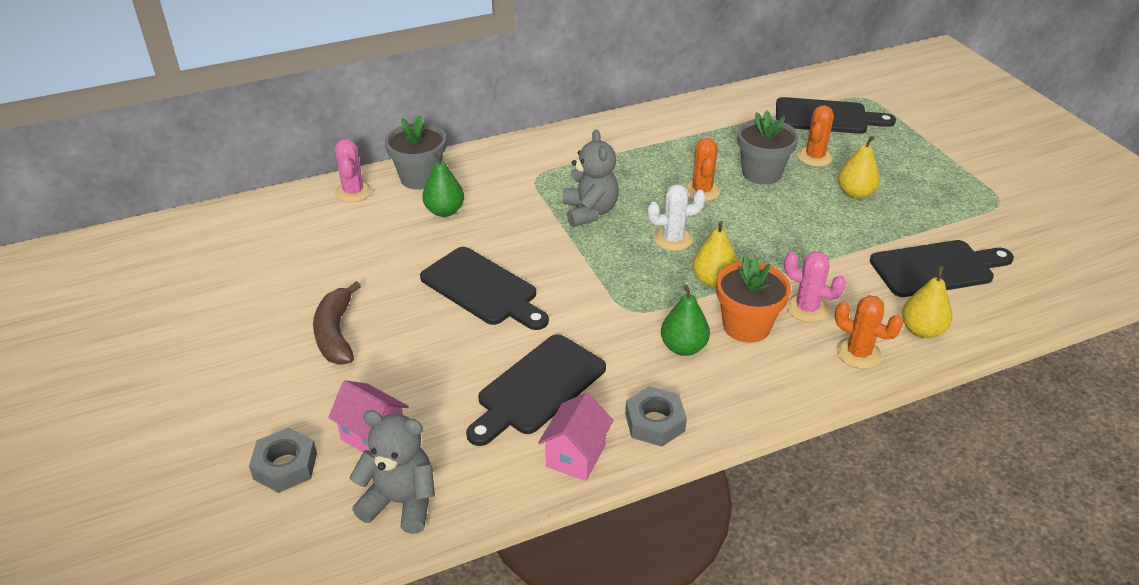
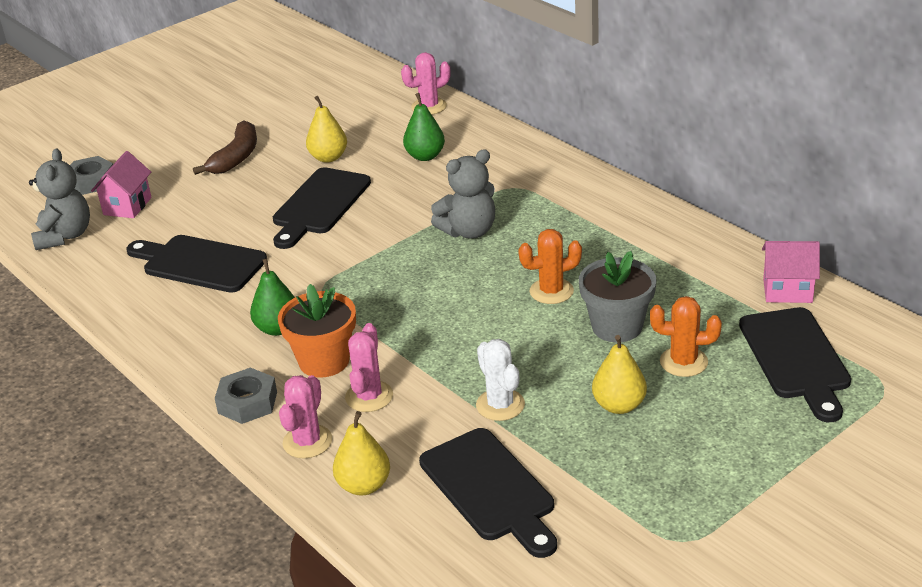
camera: 75 degrees right, 5 degrees down
brown banana [313,281,361,364] -> brown banana turned 135 degrees clockwise [193,120,257,175]
grey flower pot [385,115,446,190] -> none
pink house [538,392,614,481] -> pink house moved to [762,241,820,303]
grey nut [625,386,687,447] -> grey nut moved to [215,367,277,424]
white cactus [647,184,706,251] -> white cactus moved to [476,339,525,421]
yellow pear [693,221,738,287] -> yellow pear moved to [306,96,347,163]
orange cactus [835,295,903,369] -> pink cactus [279,375,332,458]

